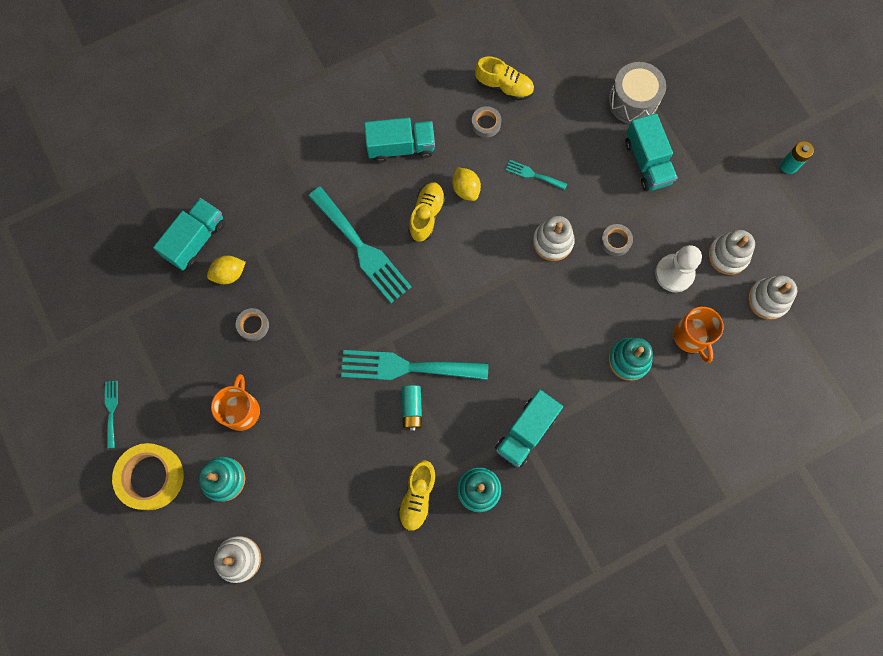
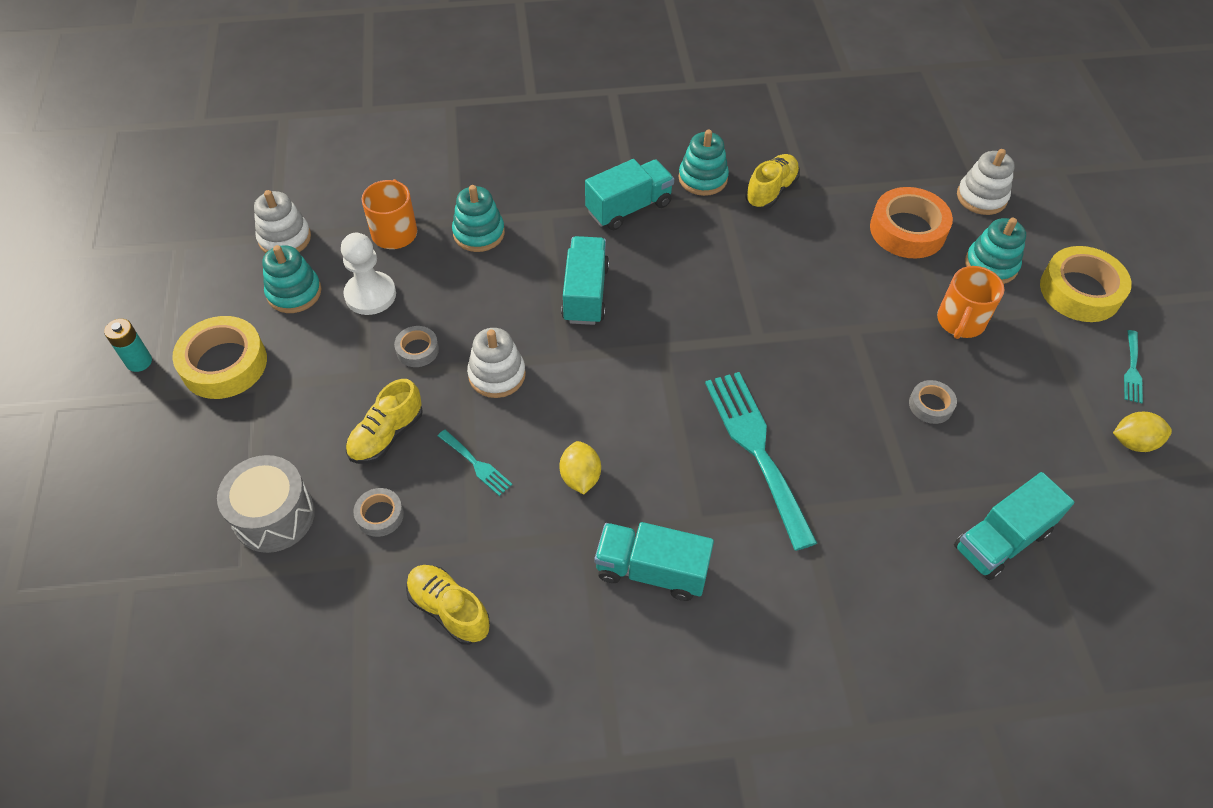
camera: 160 degrees left, 20 degrees down
yellow lemon [207,256,246,284] -> yellow lemon moved to [1113,412,1172,452]
turquoise fork [341,350,488,380] -> none
turquoise battery [402,385,422,431] -> none
yellow shoe [408,182,446,242] -> yellow shoe moved to [346,379,423,464]
grey tape [471,106,501,138] -> grey tape moved to [353,488,404,537]
turquoise truck [625,113,677,191] -> turquoise truck moved to [561,236,609,325]
white stacking toy [708,230,755,275] -> turquoise stacking toy [262,245,321,313]
none -> yellow tape [172,316,267,399]
none -> orange tape [870,187,953,258]

